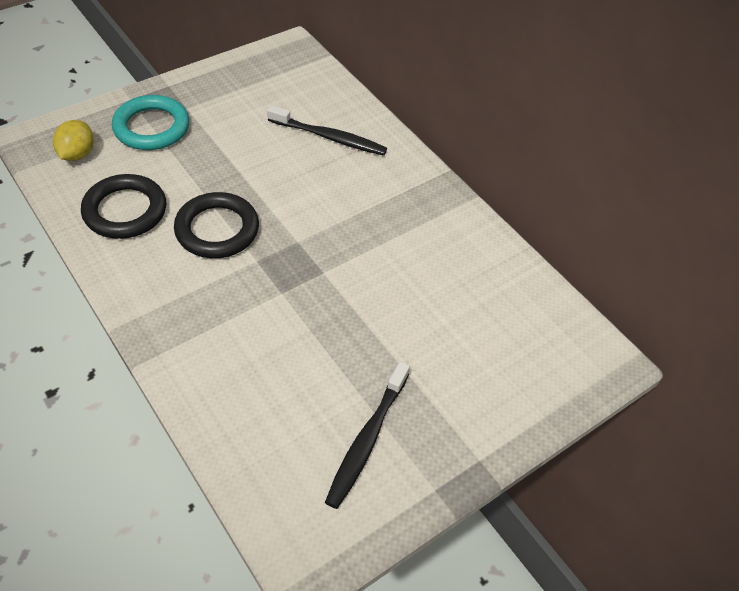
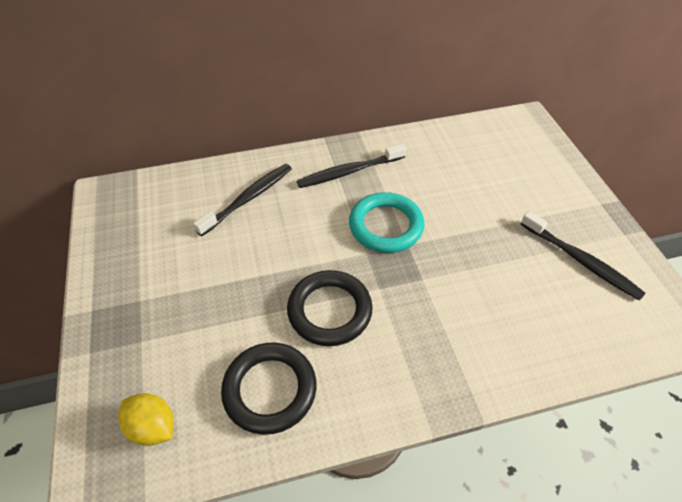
camera: 65 degrees left, 0 degrees up
turquoise ring [112,95,189,150] -> turquoise ring moved to [349,192,424,253]
none -> black toothbrush [297,144,406,188]

